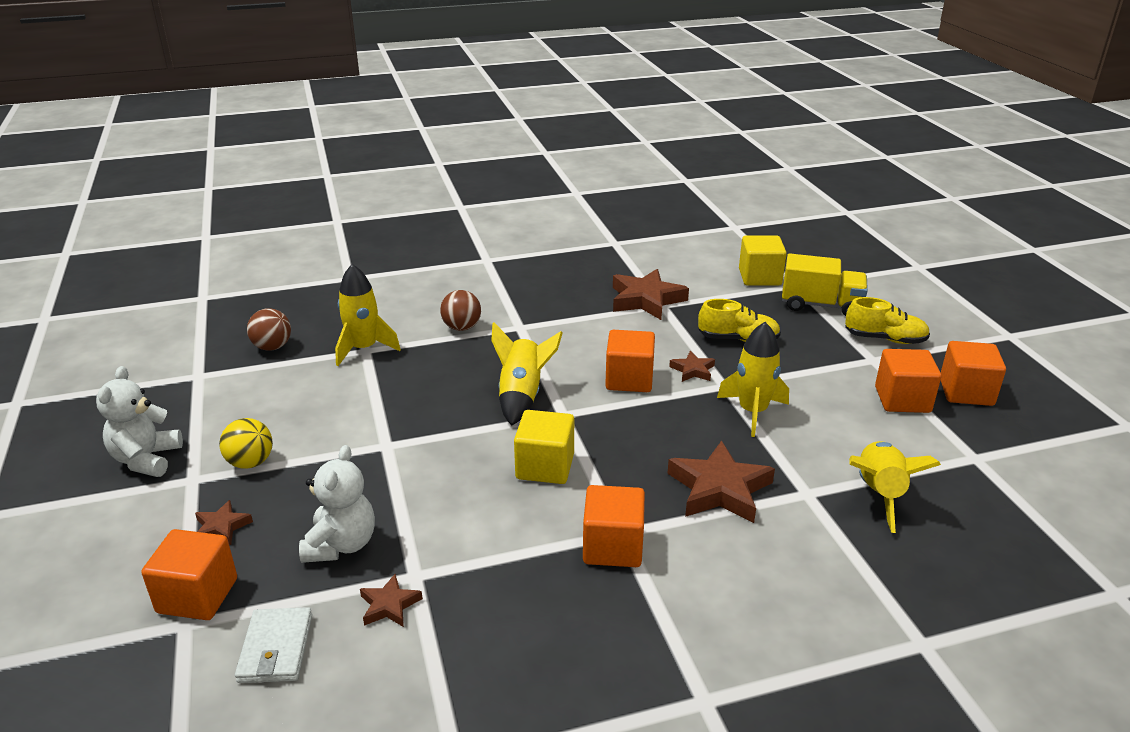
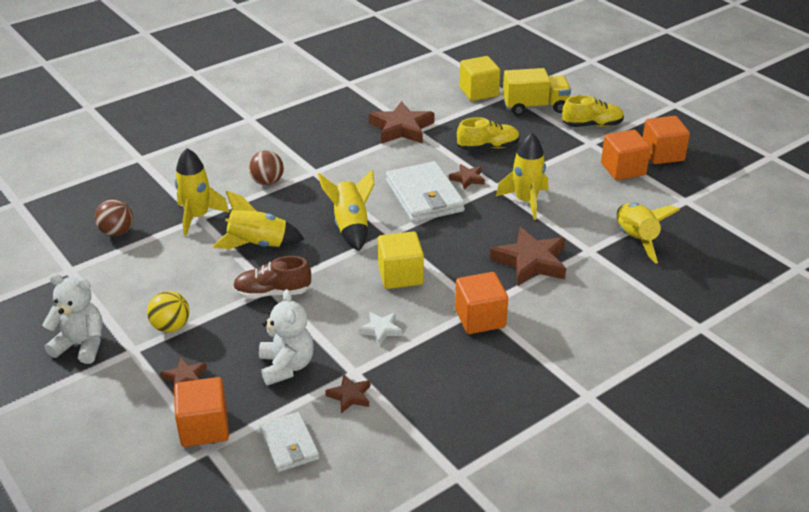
camera: 20 degrees left, 5 degrees up
white teddy bear [96,366,183,477] -> white teddy bear turned 120 degrees clockwise [42,273,103,364]
orange cube [605,330,655,392] -> white wallet [386,161,465,222]
none -> yellow rocket [213,190,304,249]
none -> brown shoe [233,256,311,299]
none -> white star [359,312,402,346]

